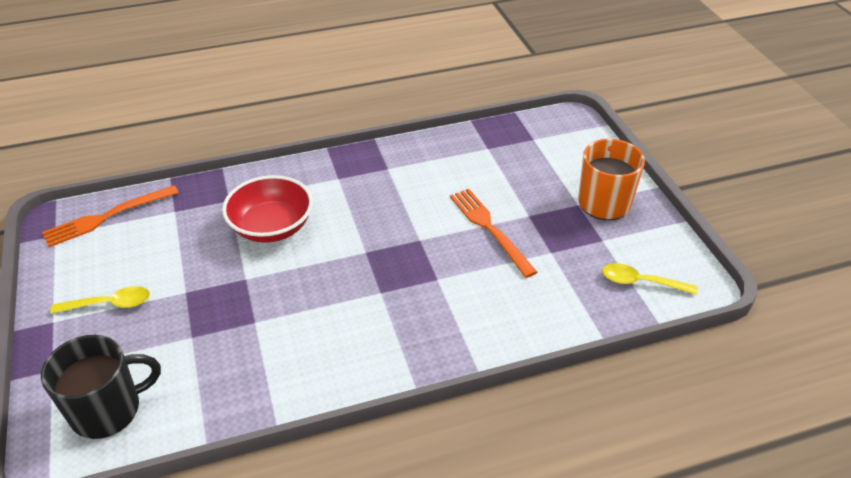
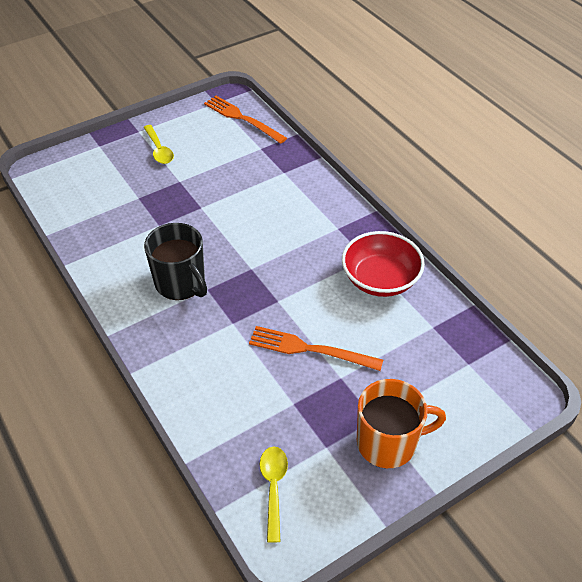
camera: 75 degrees right, 5 degrees up
black mug [41,335,161,439] -> black mug moved to [144,223,207,300]
red bowl [222,175,313,243] -> red bowl moved to [342,231,425,297]
orange fork [450,189,537,278] -> orange fork turned 120 degrees counterclockwise [249,326,383,371]

